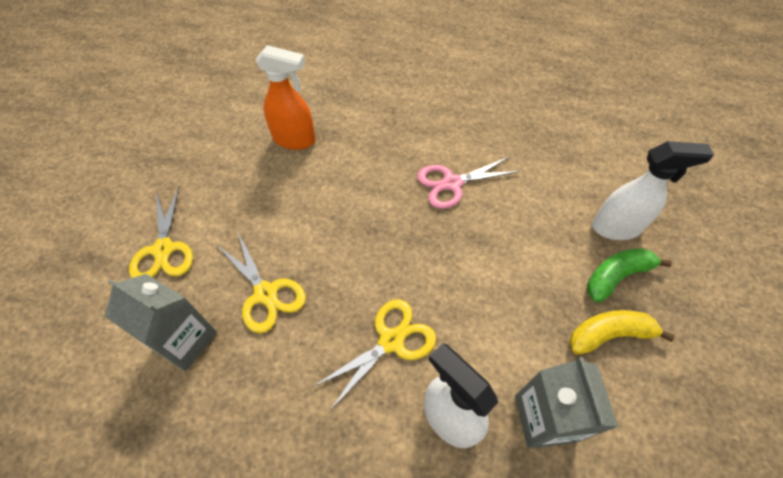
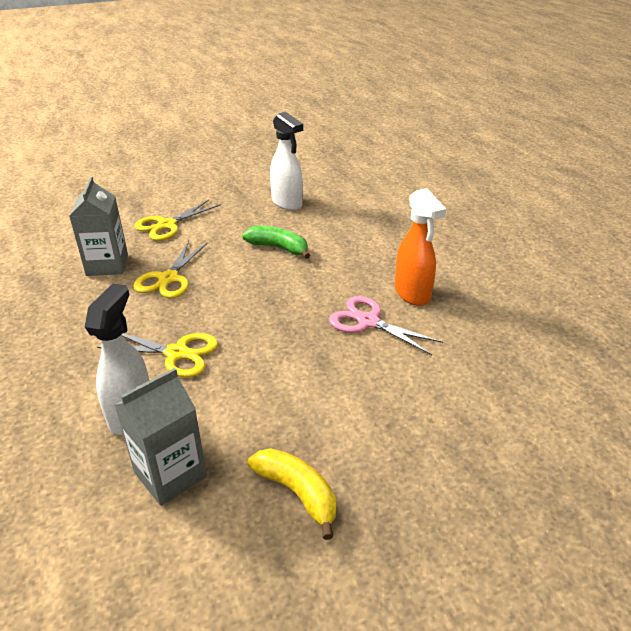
camera: 55 degrees right, 20 degrees down
orange spray bottle [255,45,316,150] -> orange spray bottle moved to [395,188,446,306]
green banana [587,248,672,303] -> green banana moved to [242,226,310,259]
white spray bottle [592,141,714,240] -> white spray bottle moved to [270,112,303,211]

